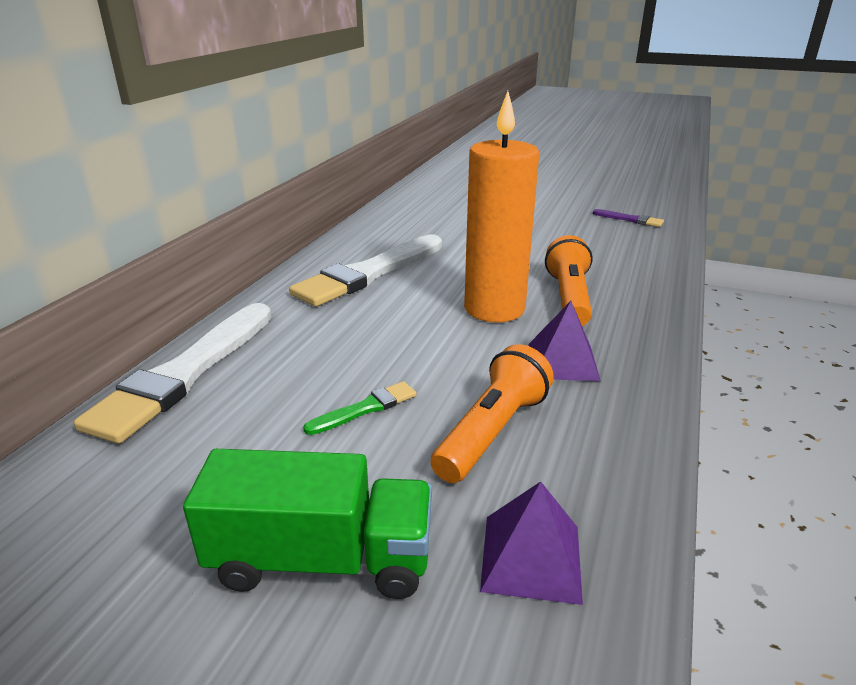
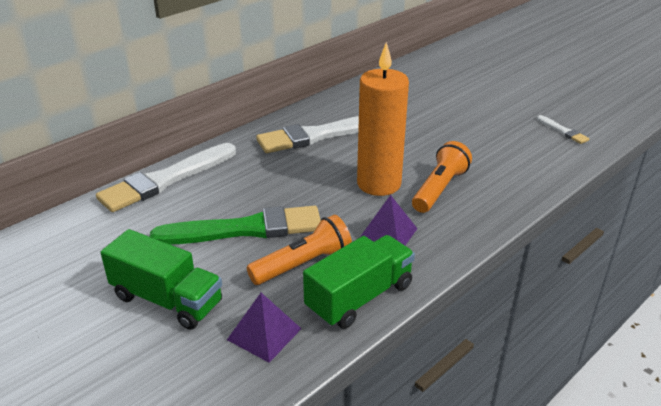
camera: 25 degrees right, 5 degrees up
green brush [303,381,416,435] -> green brush [150,206,321,245], size x2.26
purple brush [593,209,664,227] -> white brush [537,115,589,144]
none -> green truck [303,235,415,329]

